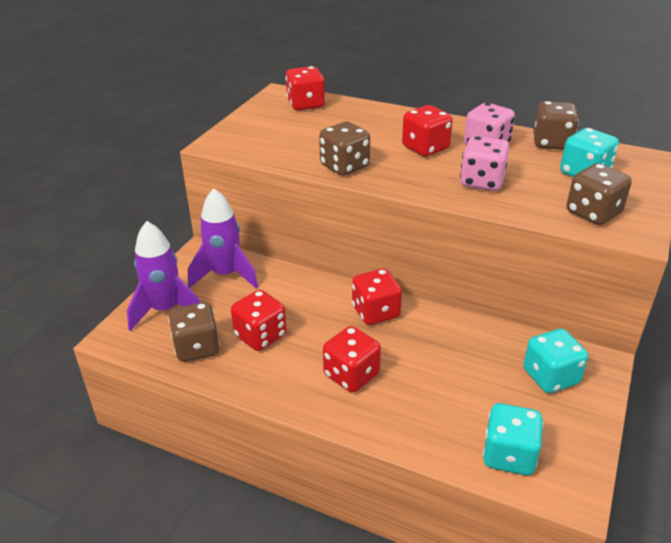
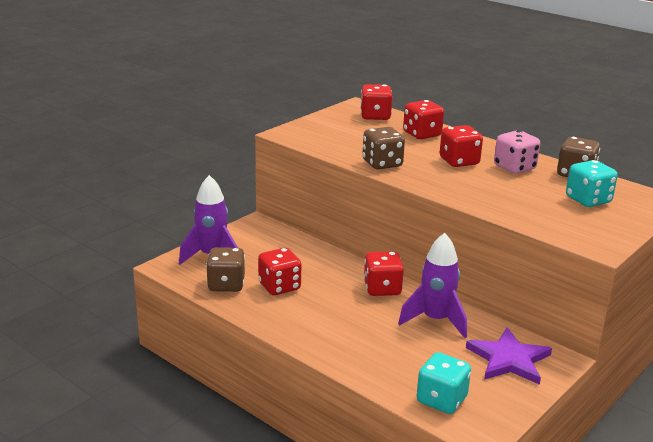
camera: 15 degrees right, 10 degrees down
purple rocket [188,188,258,288] -> purple rocket moved to [398,233,467,338]
red dice [323,326,381,393] -> red dice moved to [403,100,444,139]
pink dice [460,136,509,191] -> none
turquoise dice [523,329,588,393] -> purple star [466,327,552,385]
brown dice [567,163,632,225] -> none

